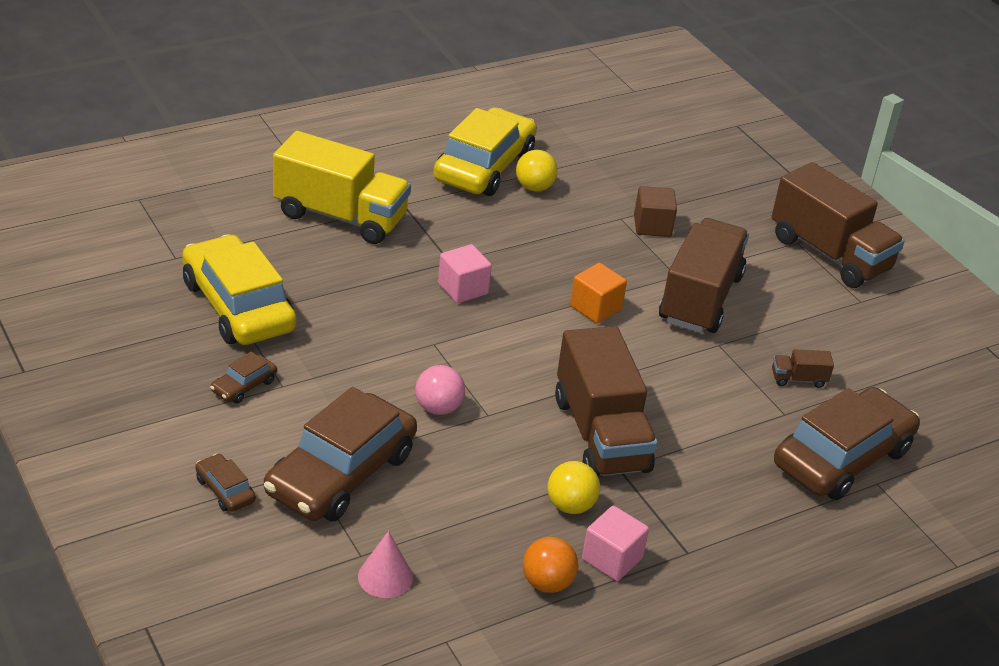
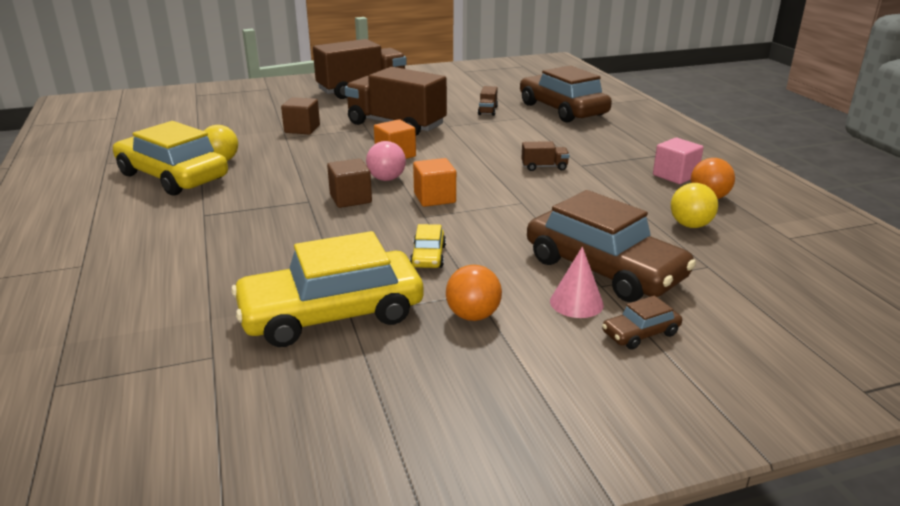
camera: 75 degrees left, 10 degrees down
brown car [210,351,277,404] -> orange ball [446,265,502,321]
yellow truck [273,131,411,244] -> none
pink cone [358,531,413,598] -> pink cone moved to [550,247,604,318]
pink ball [415,365,465,415] -> pink ball moved to [366,141,406,181]
pink cube [438,244,492,303] -> brown cube [327,158,372,208]
yellow ball [547,461,600,514] -> yellow ball moved to [671,183,718,228]
brown truck [555,326,658,477] -> brown truck [521,141,569,171], size x0.40
none -> yellow car [410,224,446,268]
none -> orange cube [413,158,456,207]

